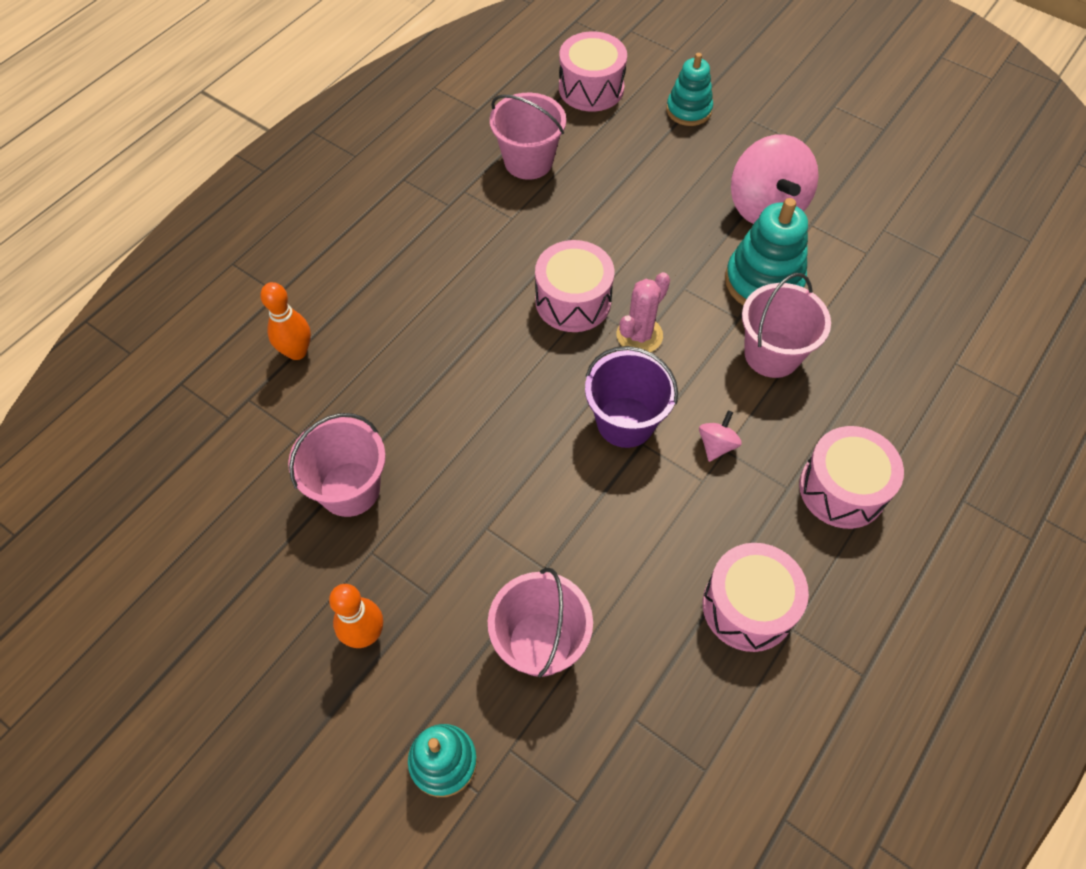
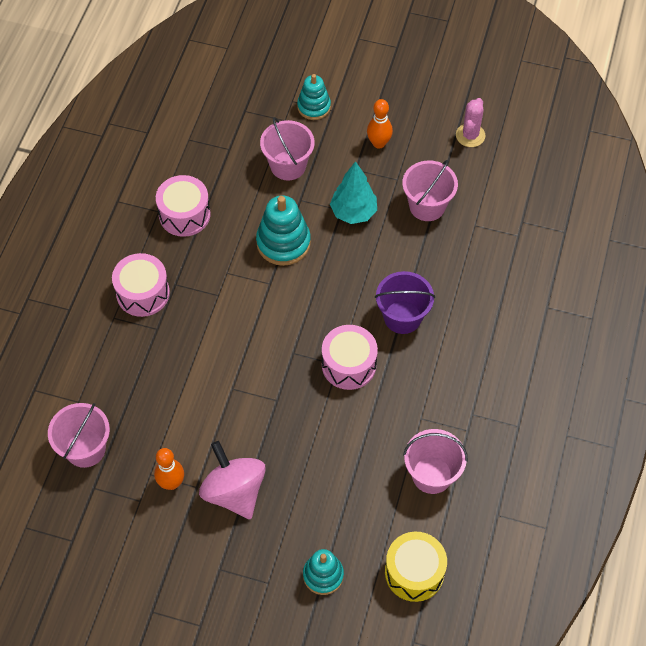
camera: 160 degrees right, 0 degrees up
orange bowling pin [260,282,311,360] -> orange bowling pin moved to [154,448,184,490]
pink drum [559,31,627,112] -> yellow drum [385,532,447,602]
purple bucket [585,346,678,448] -> purple bucket moved to [375,271,435,334]
pink cactus [617,272,670,352] -> pink cactus moved to [456,98,485,147]
pink spinning top [699,410,742,462] -> none
turquoise stacking toy [725,198,808,306] -> turquoise stacking toy moved to [256,195,311,266]
pink bucket [742,273,831,378] -> pink bucket moved to [48,403,110,468]
none -> turquoise tree [330,161,377,224]

